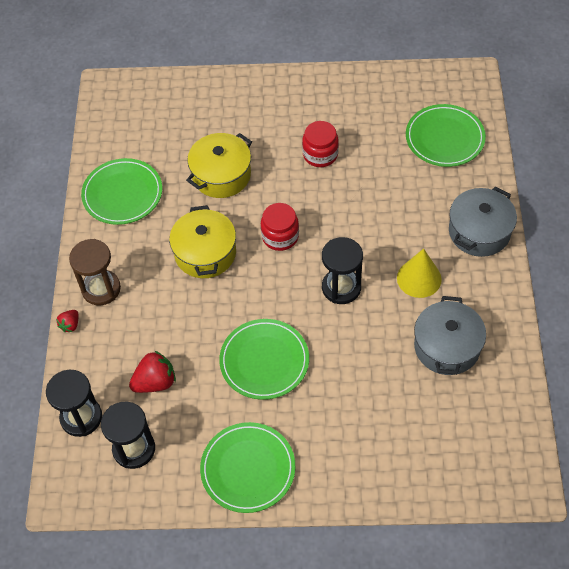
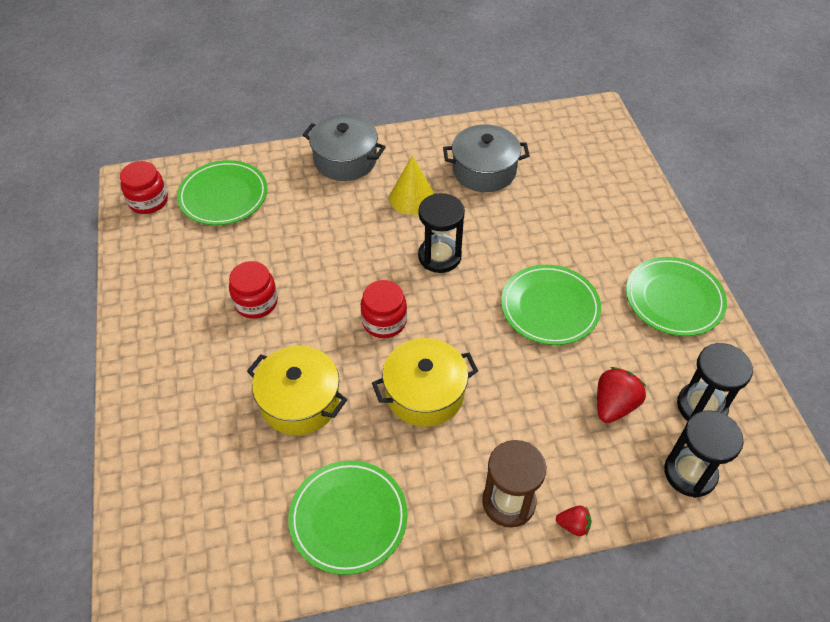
camera: 105 degrees left, 5 degrees down
red strawberry [129,351,176,393] -> red strawberry turned 75 degrees clockwise [597,367,647,423]
none -> red jar [120,161,168,214]

